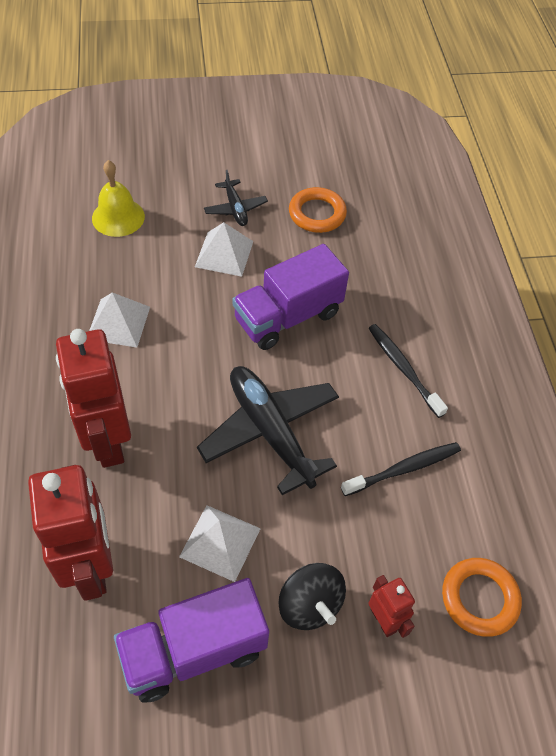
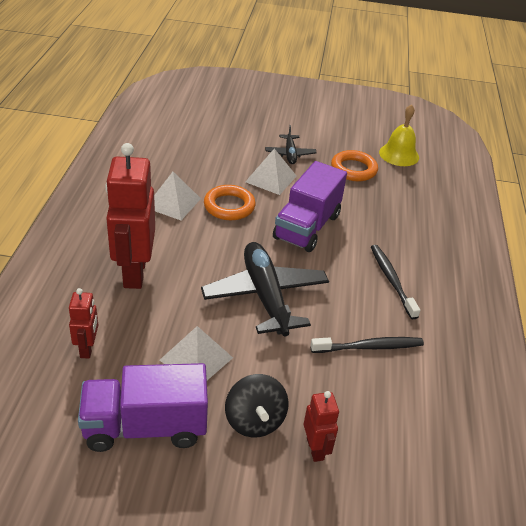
camera: 15 degrees right, 15 degrees down
red robot [28,465,113,601] -> red robot [69,288,98,359], size x0.49
yellow bell [92,160,145,237] -> yellow bell moved to [379,104,419,166]
purple truck [232,244,349,350] -> purple truck turned 45 degrees counterclockwise [273,161,347,252]
orange ring [442,558,522,637] -> orange ring moved to [204,185,256,220]

